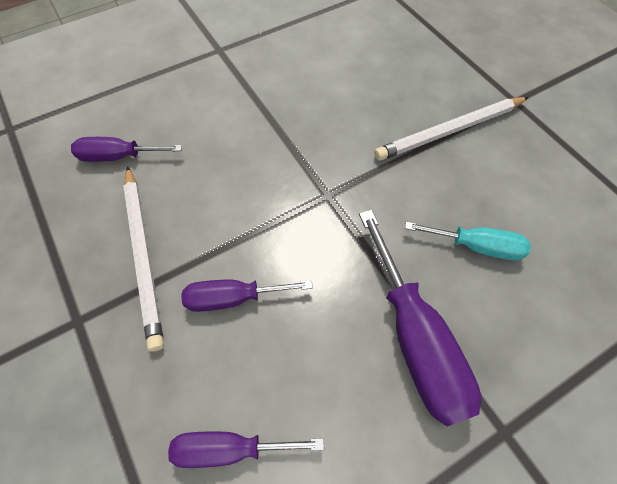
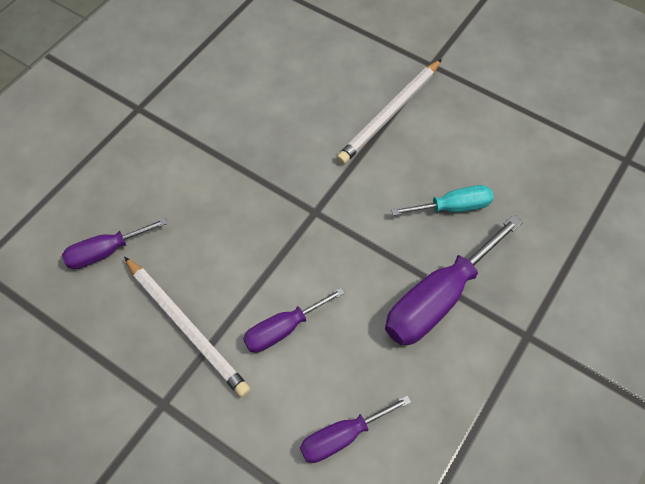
camera: 25 degrees left, 0 degrees up
purple screwdriver [359,210,481,426] -> purple screwdriver turned 90 degrees clockwise [385,214,523,345]

